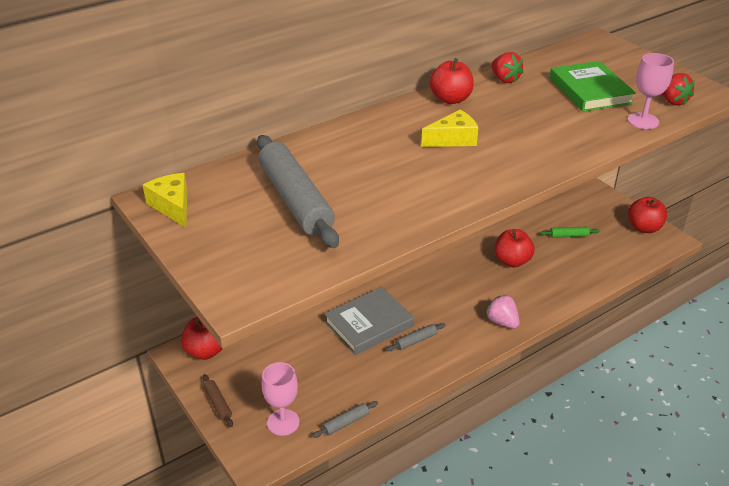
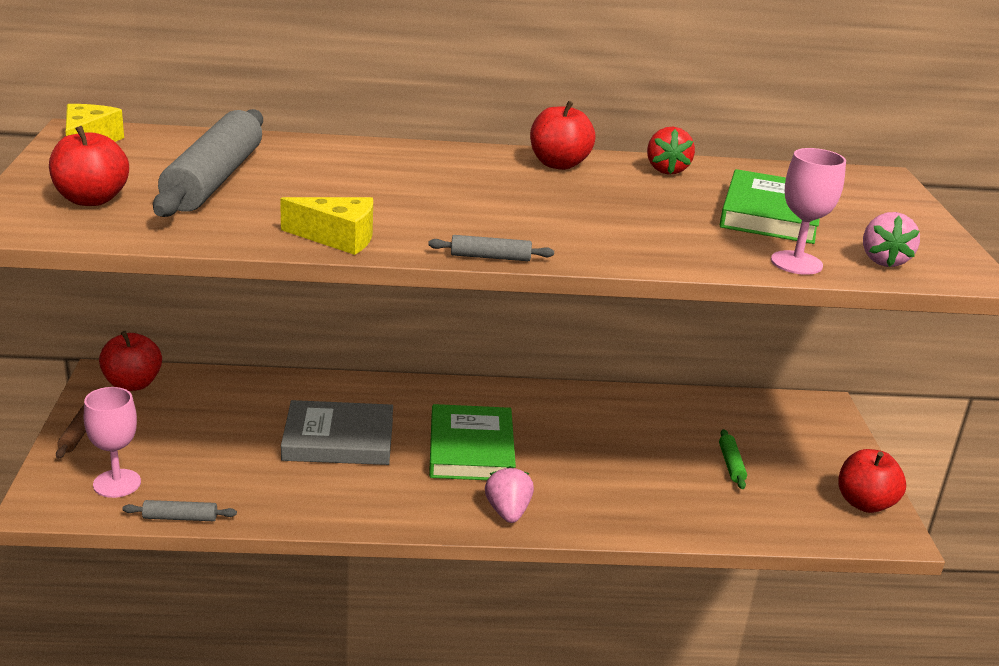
camera: 30 degrees right, 10 degrees down
grey rolling pin [386,323,445,351] -> grey rolling pin moved to [428,235,554,261]
yellow cheese [421,110,478,147] -> yellow cheese moved to [280,197,373,255]
red apple [495,229,535,268] -> red apple moved to [49,126,129,206]
green rolling pin [540,226,599,238] -> green rolling pin turned 60 degrees clockwise [719,429,747,489]
red strawberry [662,73,695,105] -> pink strawberry [863,212,920,267]
none -> green book [429,404,516,480]

